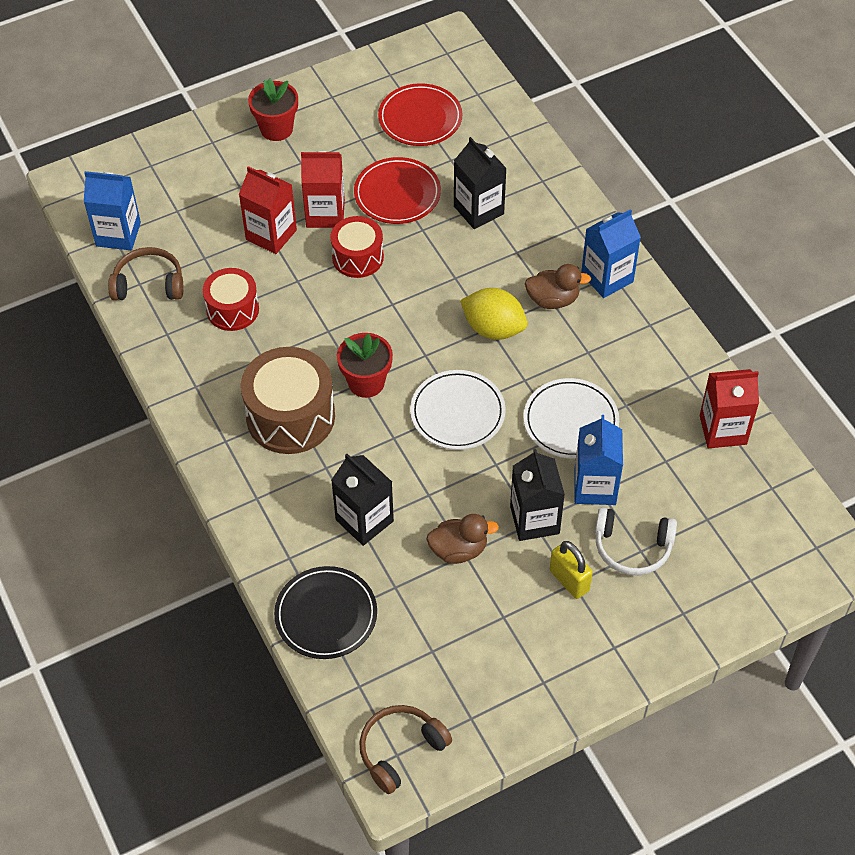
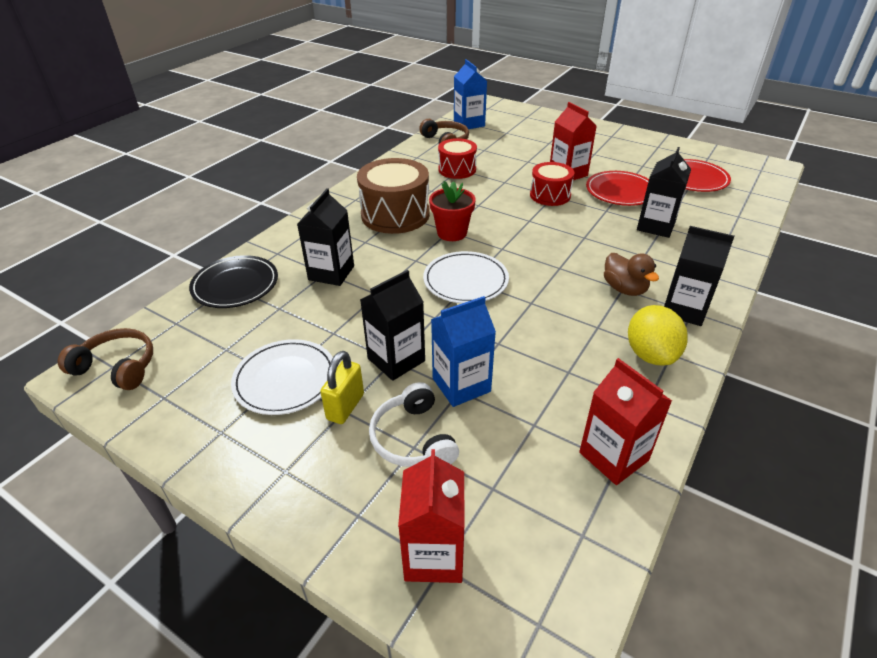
camera: 60 degrees right, 15 degrees down
red carton [239,166,297,254] -> red carton moved to [398,449,464,583]
red flower pot [248,78,298,141] -> none
brown duck [426,514,499,564] -> none
yellow lemon [460,288,527,340] -> yellow lemon moved to [628,305,688,366]
white plate [523,378,619,459] -> white plate moved to [231,339,333,415]
blue carton [581,209,641,298] -> black carton [664,226,734,326]

